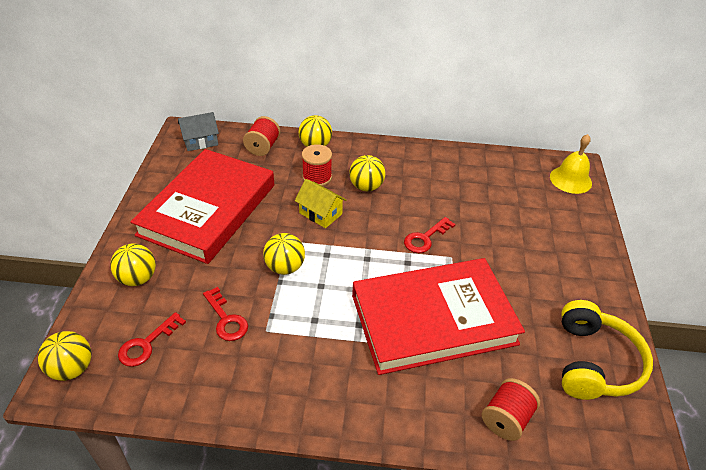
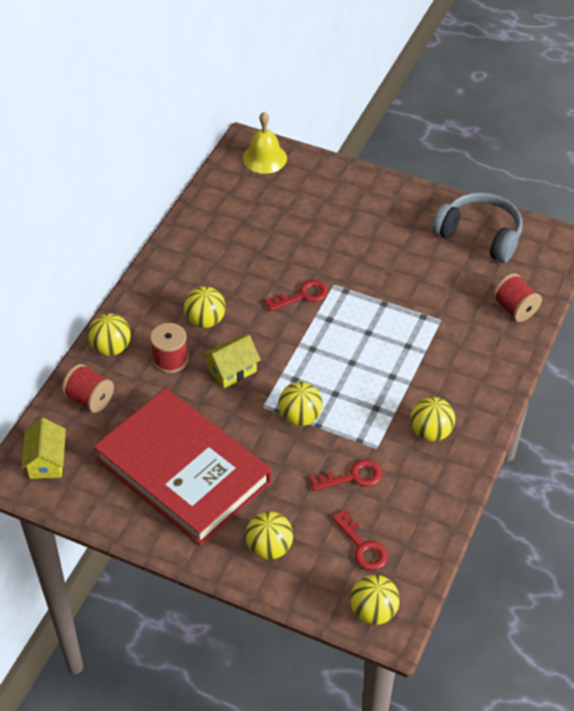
camera: 70 degrees left, 5 degrees up
grey house [178,112,219,151] -> yellow house [21,418,66,479]
red book [352,258,525,375] -> none
red key [404,217,455,253] -> red key turned 90 degrees counterclockwise [265,280,328,311]
yellow headphones [561,300,653,400] -> grey headphones [432,192,523,263]
none -> yellow ball [410,397,455,442]

